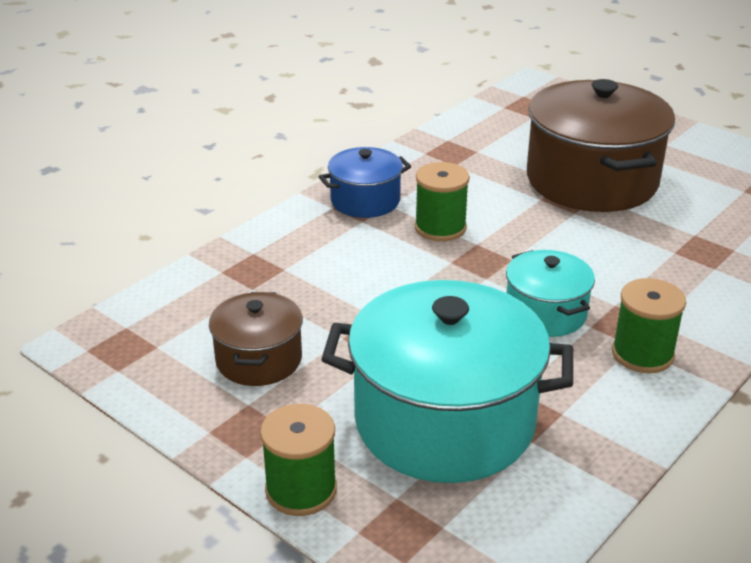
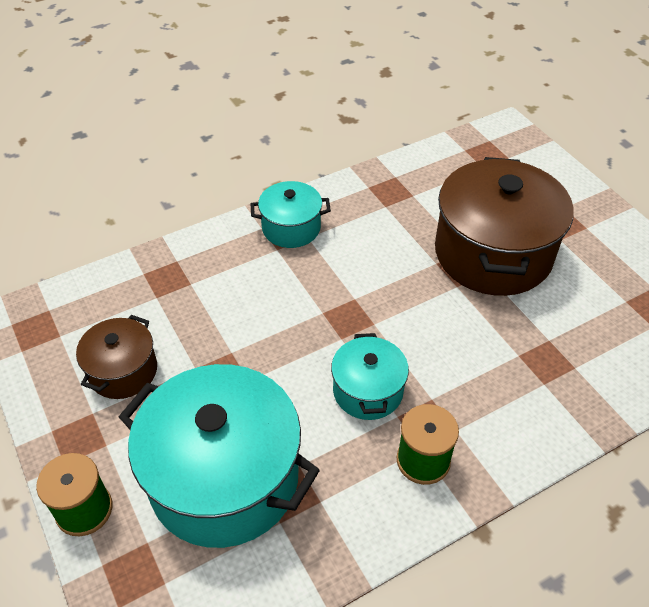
camera: 20 degrees right, 15 degrees up
blue pot [319,147,411,218] -> turquoise pot [251,181,331,248]
green spool [415,162,470,241] -> none

